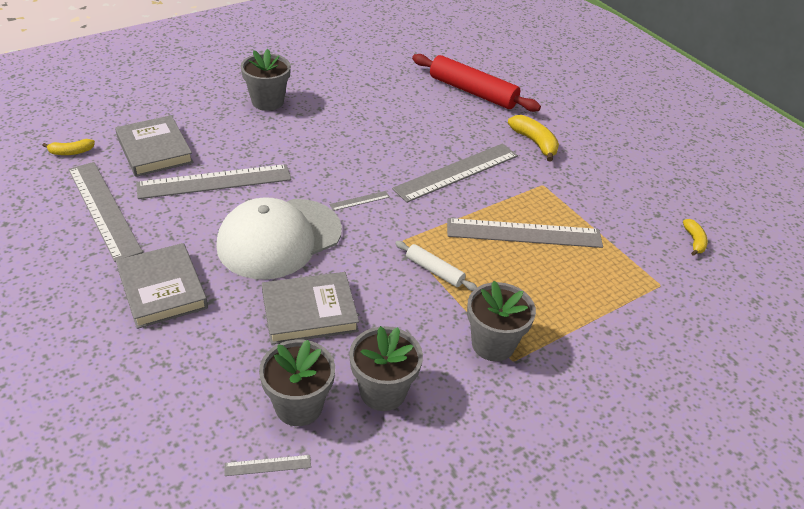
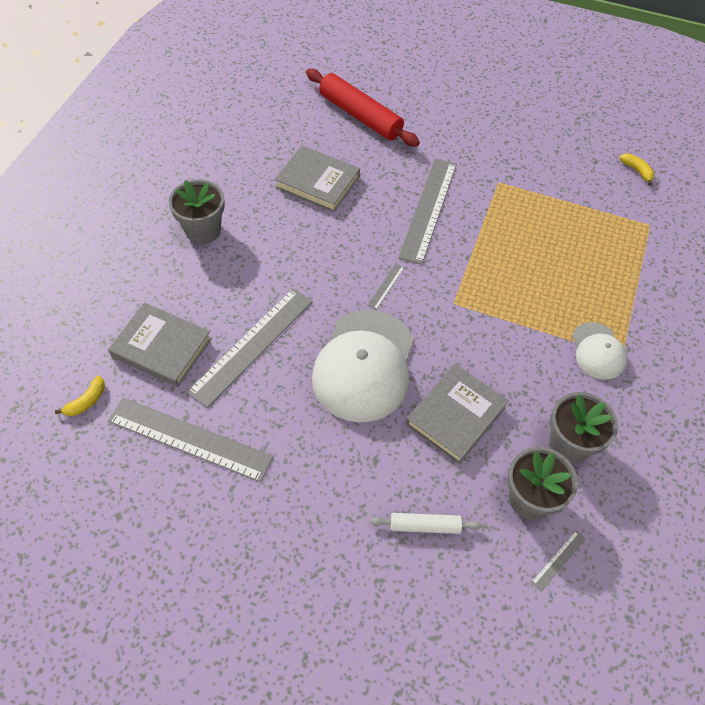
camera: 35 degrees left, 15 degrees up
grey book [116,243,208,329] -> grey book moved to [275,146,360,212]
white rolling pin [395,241,477,291] -> white rolling pin moved to [371,513,482,534]
red rolling pin [412,54,541,112] -> red rolling pin turned 45 degrees clockwise [306,69,420,147]
grey ruler [447,218,603,248] -> none
grey flower pot [467,281,536,361] -> white cap [572,322,627,380]
yellow banana [508,115,559,162] -> none

